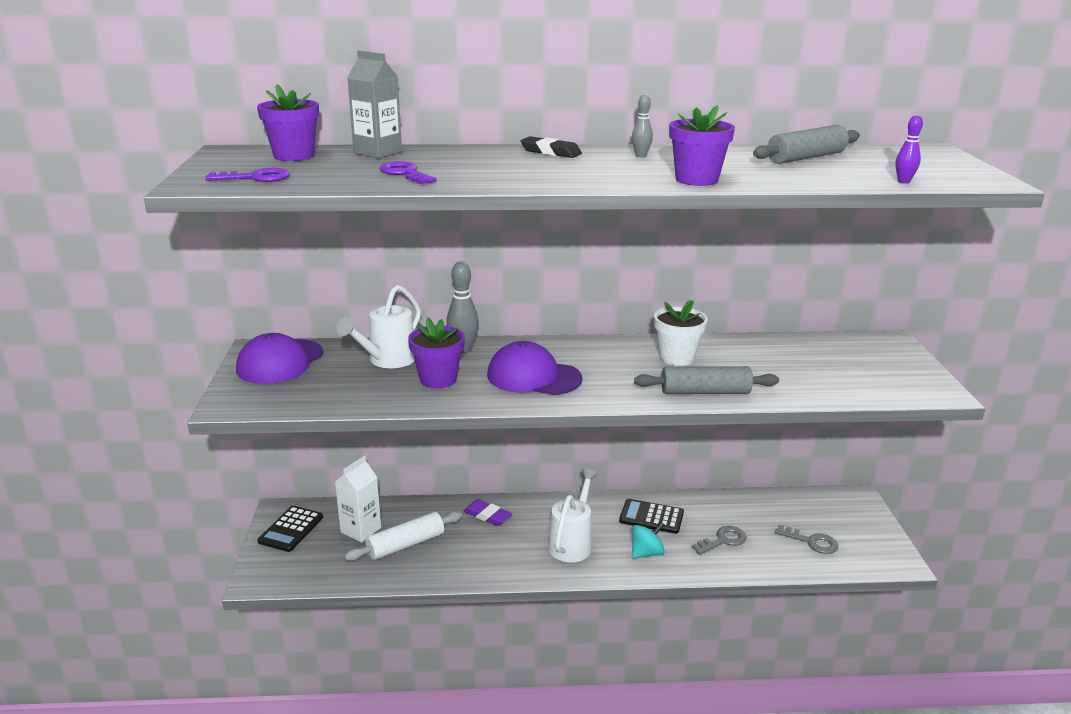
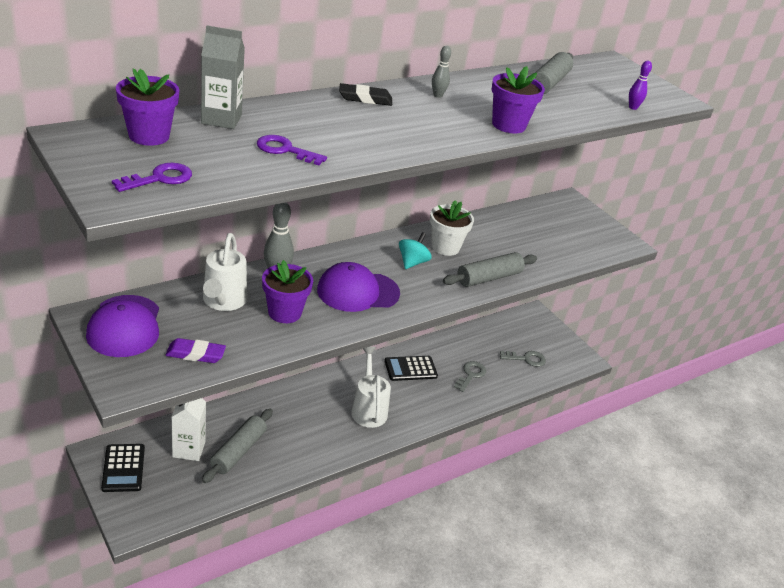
camera: 35 degrees left, 10 degrees up
white rolling pin [344,511,462,561] -> grey rolling pin [202,409,273,483]
purple eraser [464,499,512,526] -> purple eraser moved to [165,338,226,363]
turquoise spinning top [632,521,665,559] -> turquoise spinning top moved to [399,232,432,269]

